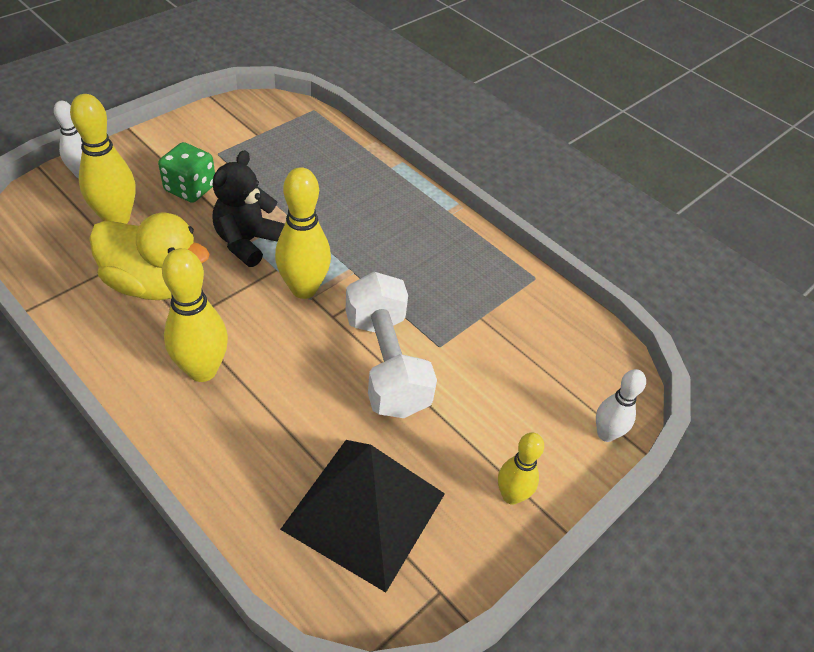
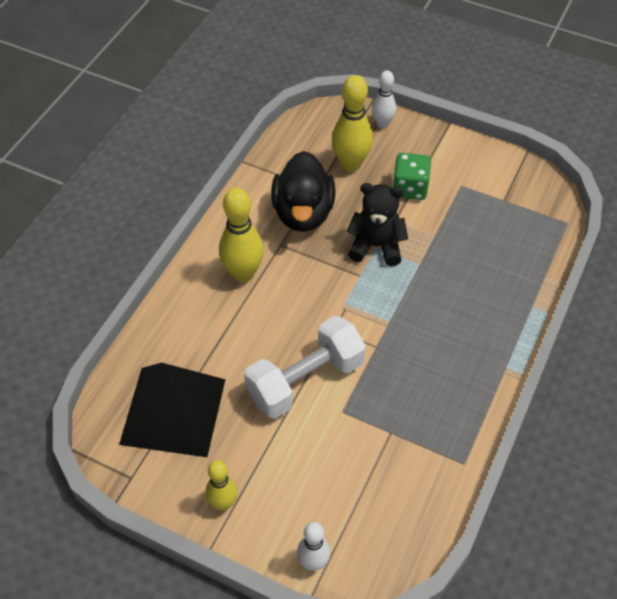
camera: 75 degrees right, 5 degrees up
yellow duck [89,213,209,300] -> black duck [271,151,336,232]
yellow bowling pin [275,167,331,299] -> none

